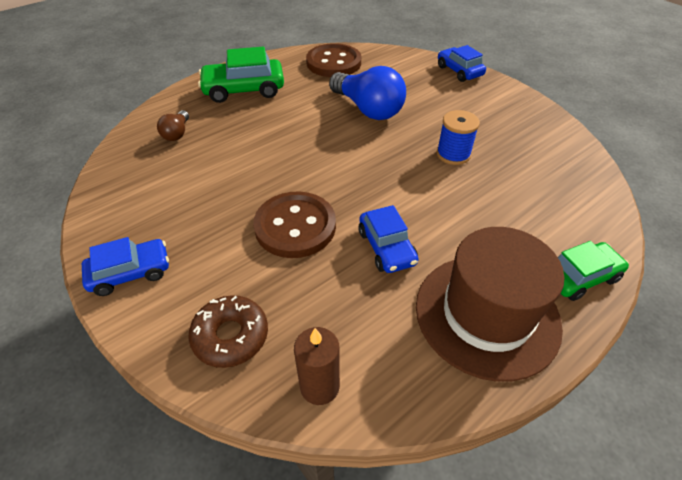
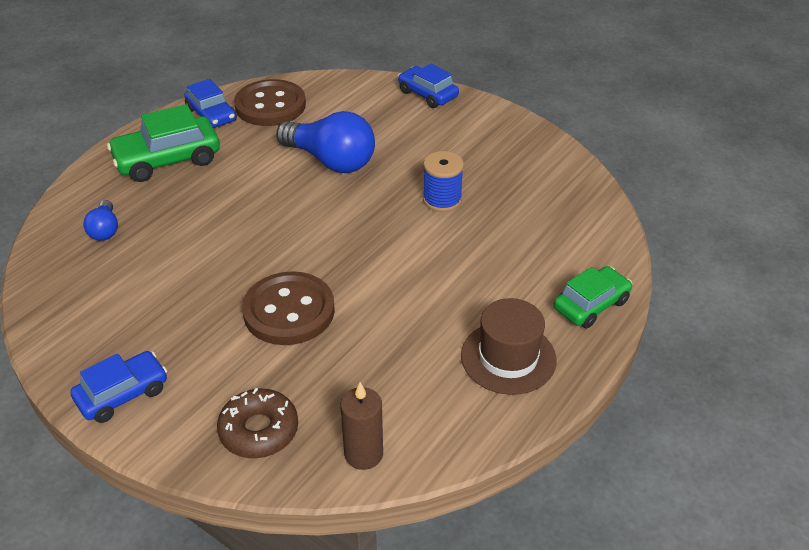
camera: 15 degrees left, 5 degrees down
brown light bulb [157,110,189,141] -> blue light bulb [83,200,118,241]
blue car [359,205,419,273] -> blue car moved to [184,79,237,128]
brown hat [416,227,565,382] -> brown hat [461,298,556,395], size x0.67

